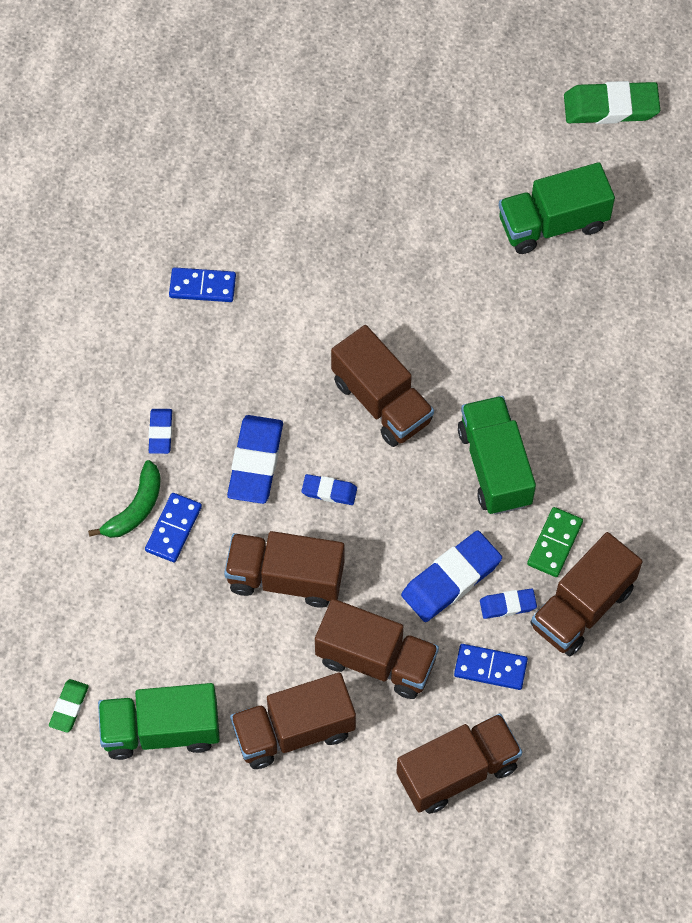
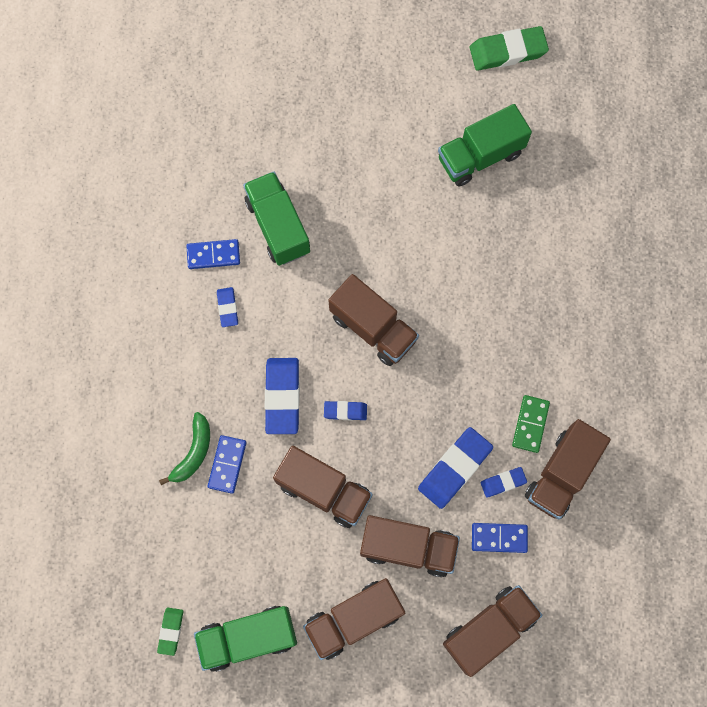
camera: 10 degrees left, 10 degrees up
blue eraser [149,409,172,454] -> blue eraser moved to [217,287,238,327]
brown truck [224,531,345,608] -> brown truck turned 150 degrees counterclockwise [273,446,373,528]
green truck [458,396,536,515] -> green truck moved to [243,171,310,266]

